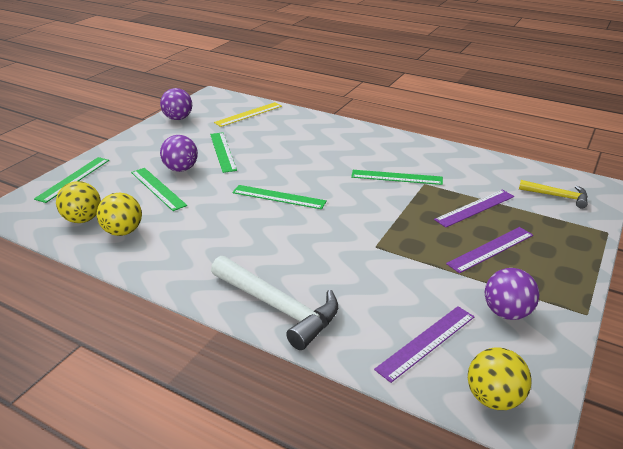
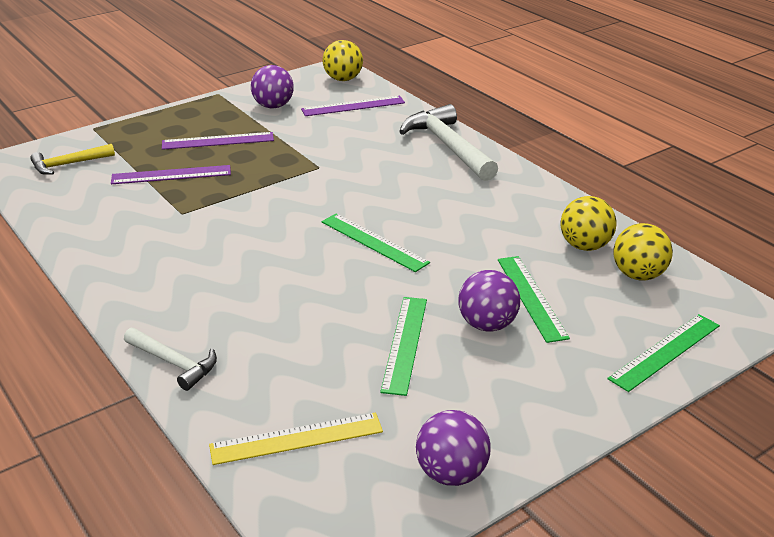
camera: 155 degrees left, 0 degrees up
green ruler [351,170,443,185] -> none
yellow hammer [519,180,588,208] -> yellow hammer turned 75 degrees counterclockwise [30,144,115,175]
none -> white hammer [124,328,217,391]

